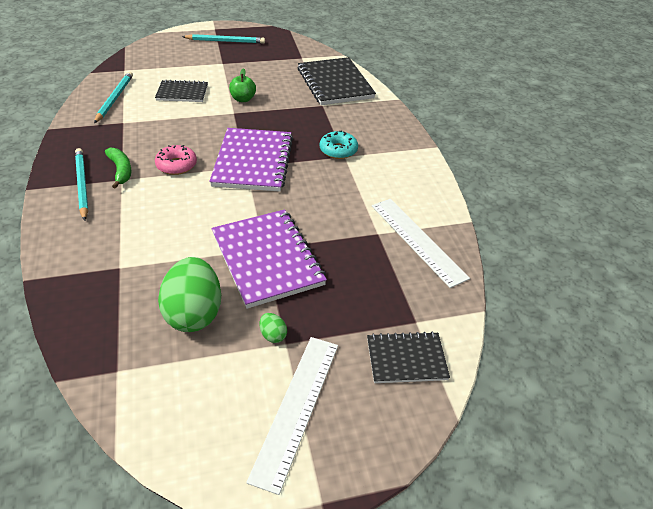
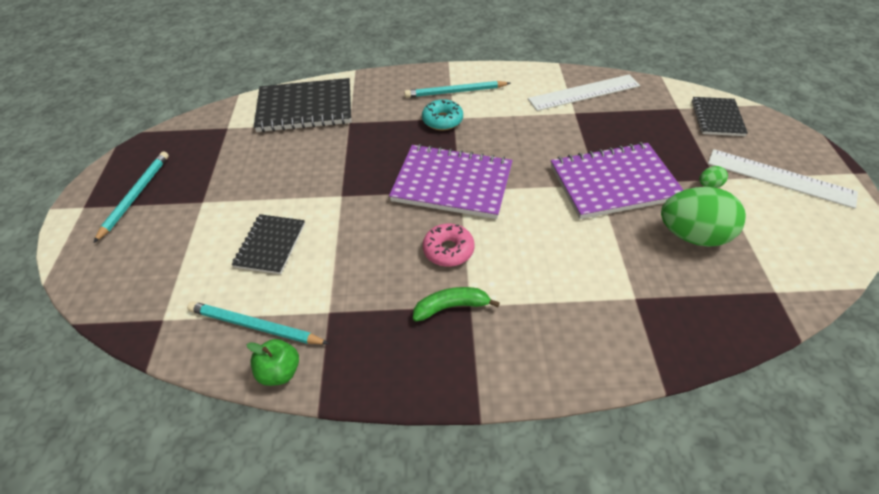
camera: 75 degrees left, 5 degrees up
turquoise pencil [75,148,88,221] -> turquoise pencil moved to [404,81,510,98]
green apple [229,68,256,102] -> green apple moved to [246,339,299,386]

